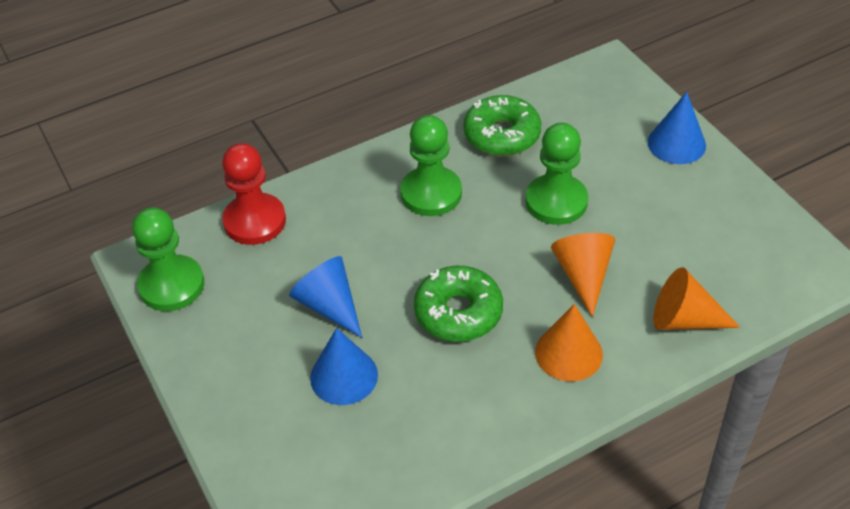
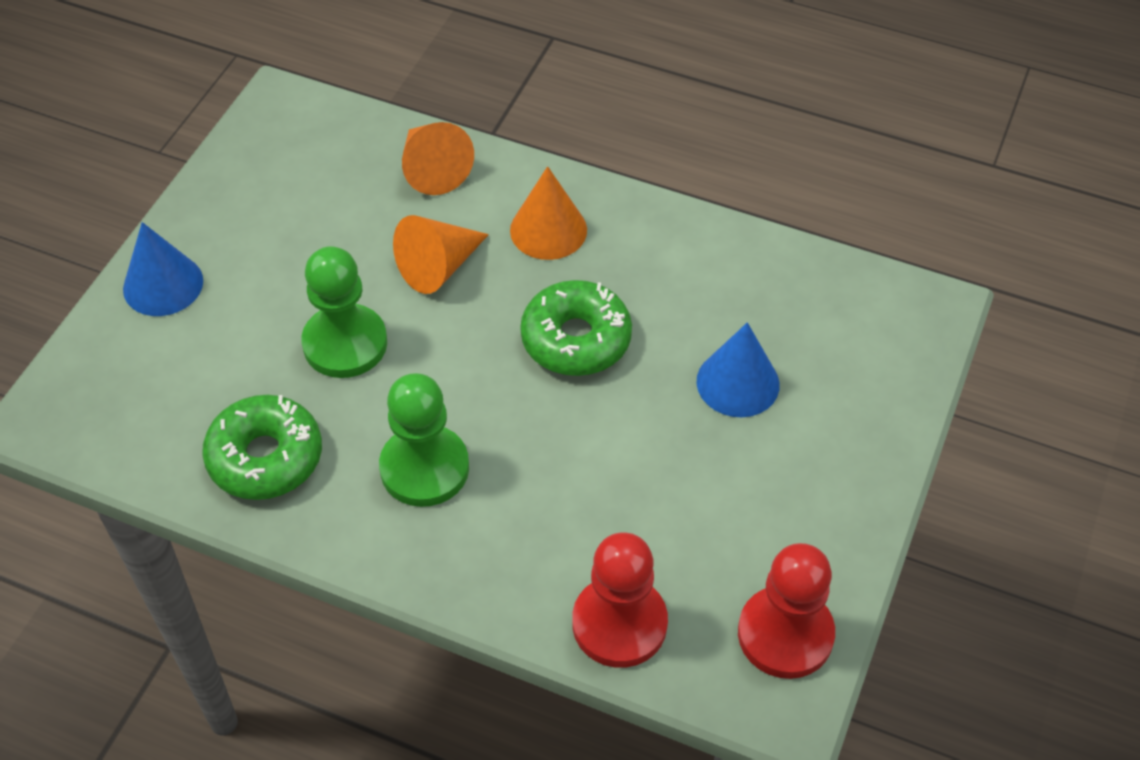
camera: 130 degrees left, 5 degrees up
green pawn [132,208,204,311] -> red pawn [738,543,835,679]
blue cone [289,256,362,338] -> none

